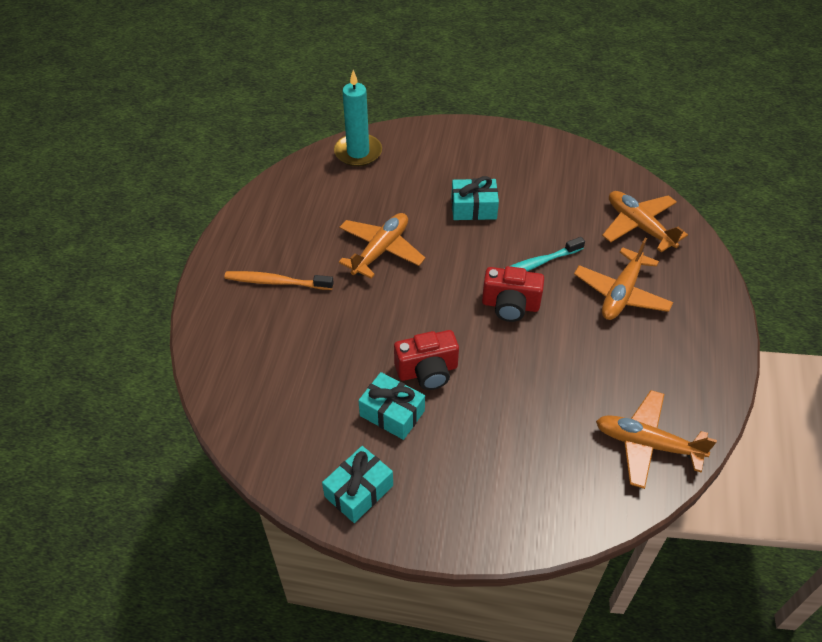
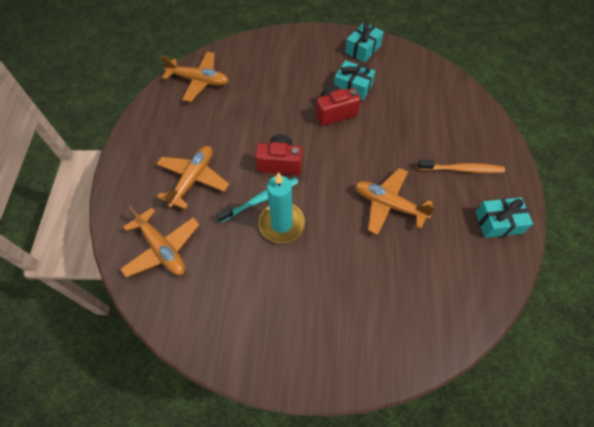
camera: 175 degrees right, 10 degrees up
turquoise candle [334,70,382,167] -> turquoise candle moved to [259,172,305,243]
orange plane [339,213,425,279] -> orange plane turned 90 degrees clockwise [355,168,436,235]
turquoise gift [451,176,499,220] -> turquoise gift moved to [475,197,533,238]

